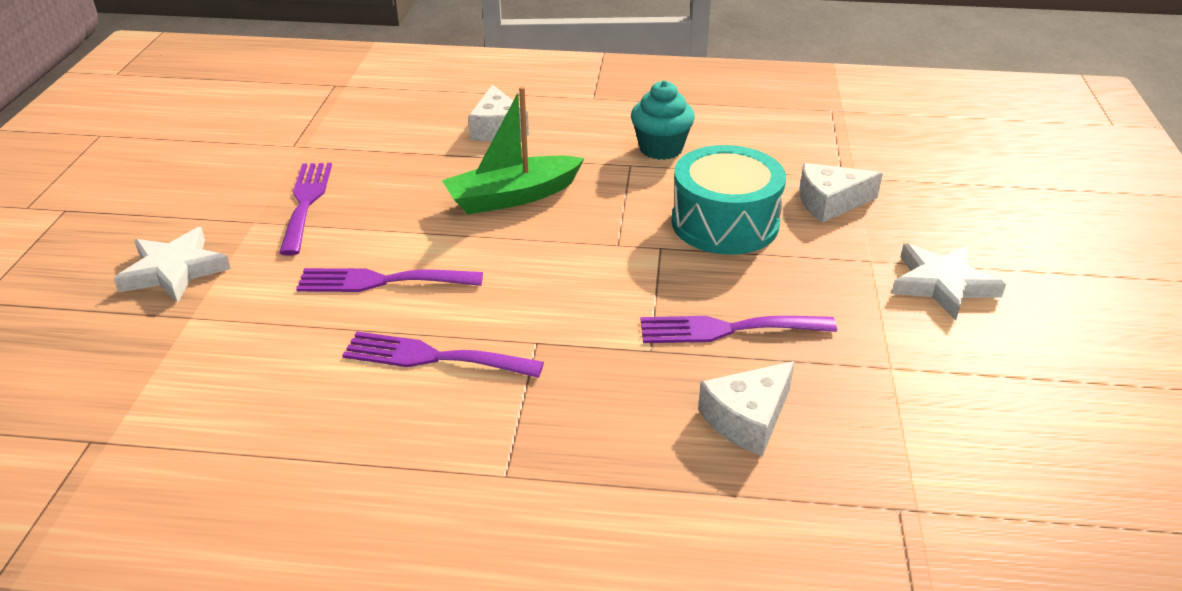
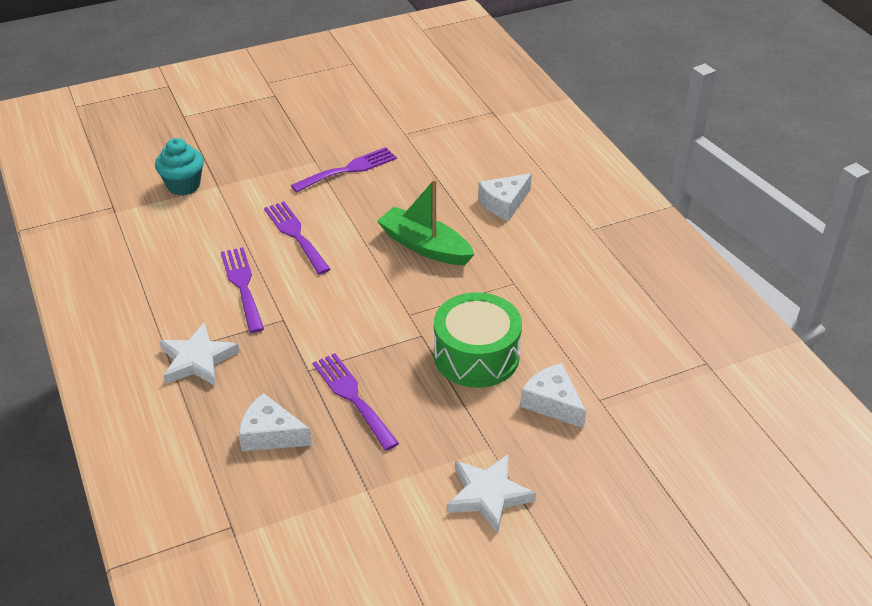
camera: 60 degrees right, 5 degrees up
white star [114,227,231,303] -> white star moved to [159,322,239,386]
turquoise cupcake [631,80,695,160] -> turquoise cupcake moved to [155,138,204,196]
turquoise drum [671,145,786,255] -> green drum [434,292,522,388]

